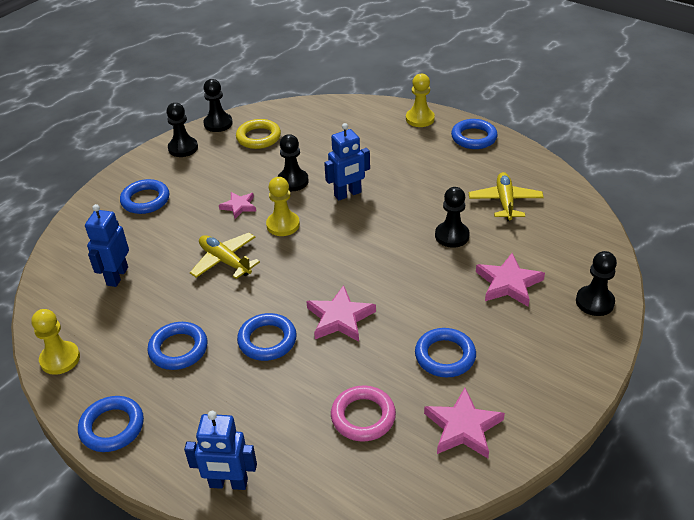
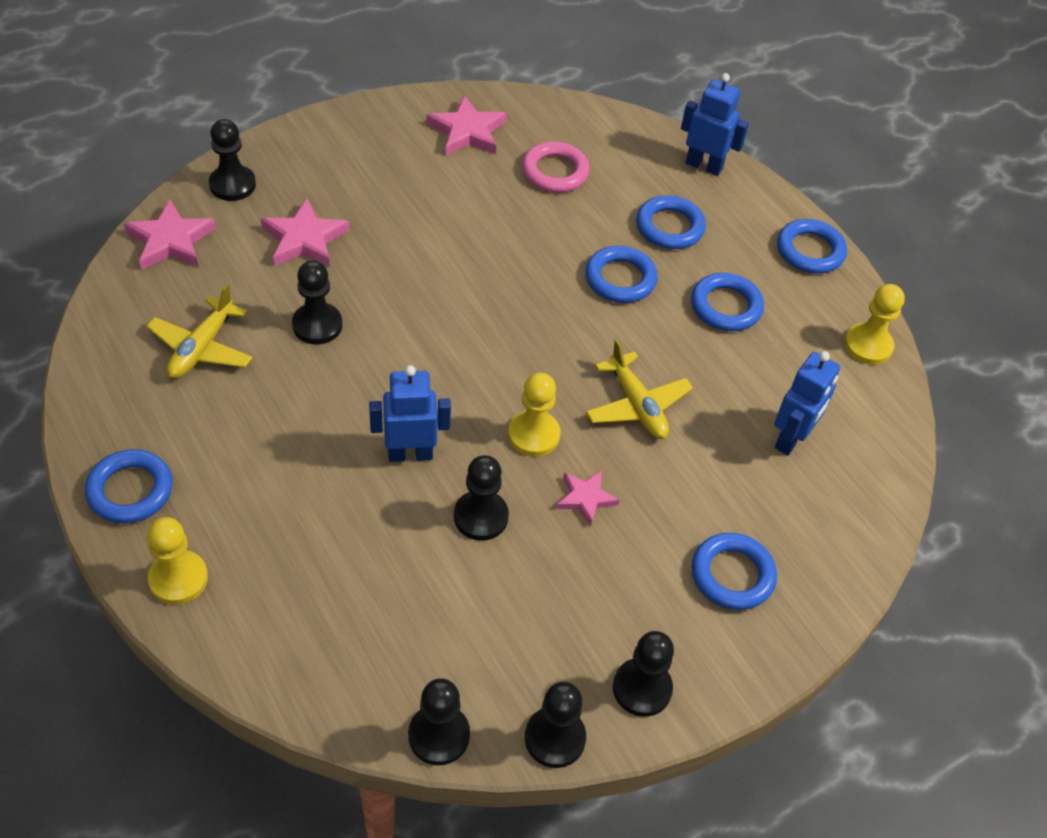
camera: 165 degrees left, 10 degrees up
yellow ring [236,119,281,149] -> none
pink star [306,285,376,342] -> pink star moved to [124,199,216,270]
blue ring [415,328,476,377] -> blue ring moved to [636,195,706,249]
none -> black pawn [408,678,470,765]

